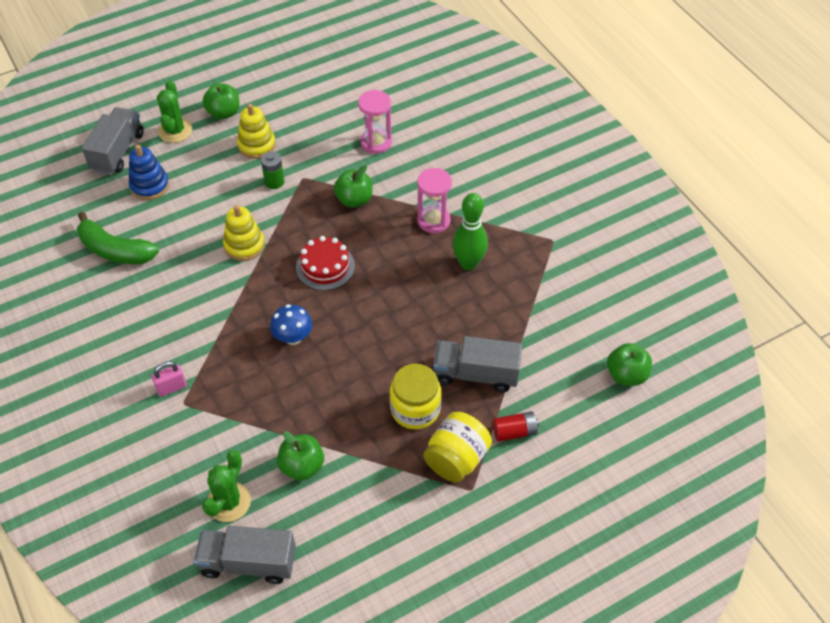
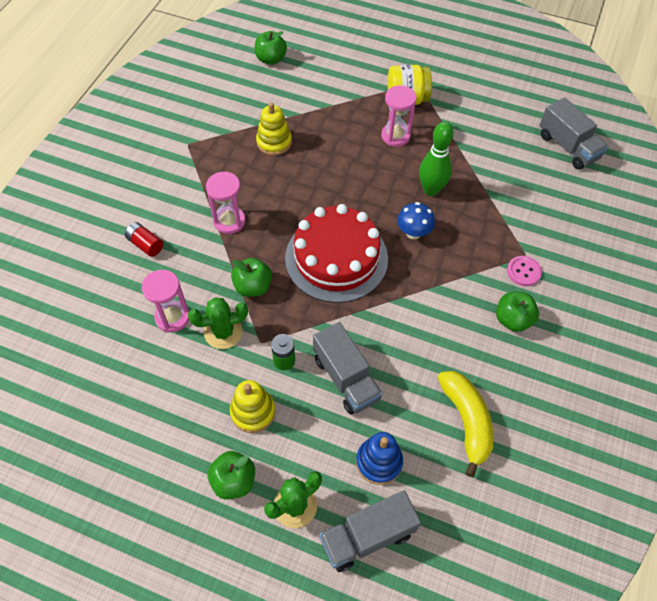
camera: 130 degrees left, 5 degrees up
green banana [77,212,159,264] -> yellow banana [438,371,494,477]
pink padlock [152,361,187,397] -> pink button [507,256,542,286]
green cactus [202,450,251,522] -> green cactus moved to [188,297,248,349]
yellow stacking toy [223,205,265,261] -> yellow stacking toy moved to [256,103,292,155]
green apple [277,431,324,480] -> green apple moved to [496,292,539,332]
red cake [296,236,355,290] -> red cake [285,204,388,303], size x1.83
yellow jar [390,364,442,429] -> pink hourglass [381,85,417,147]
grey truck [434,336,522,392] -> grey truck moved to [313,322,382,415]
green bowling pin [452,193,488,270] -> green bowling pin moved to [419,122,454,196]
red battery [493,411,539,442] -> red battery moved to [125,222,163,257]

